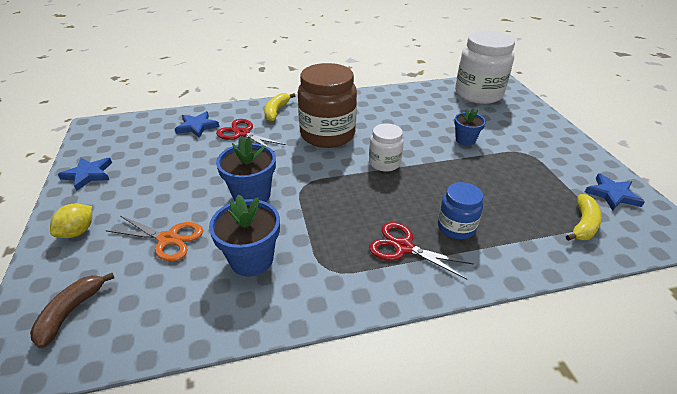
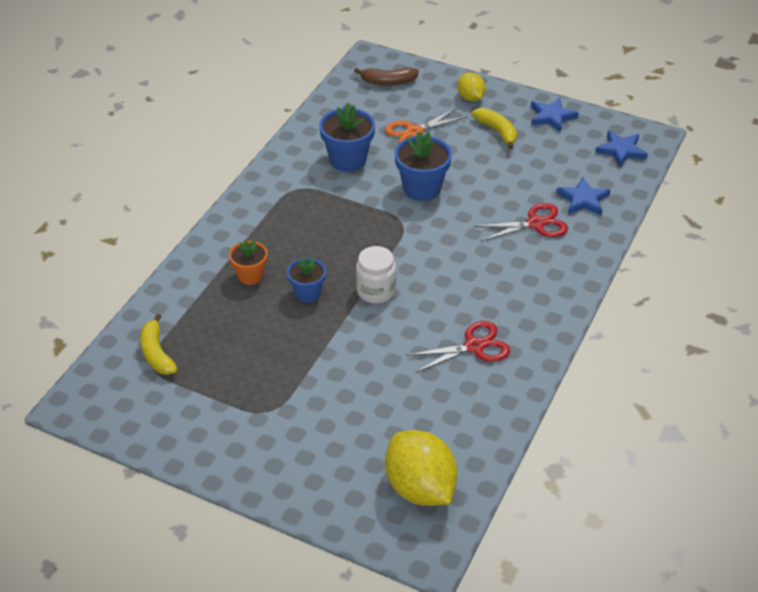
camera: 130 degrees right, 5 degrees up
brown banana [30,273,114,348] -> brown banana turned 120 degrees clockwise [354,67,419,85]
yellow banana [264,93,295,122] -> yellow banana moved to [472,108,517,149]
brown jar [298,63,357,148] -> none
red scissors [369,222,474,280] -> red scissors moved to [407,321,510,373]
blue jar [438,182,483,239] -> orange flower pot [229,240,268,285]
blue flower pot [454,108,486,146] -> blue flower pot moved to [287,257,326,303]
white jar [455,31,515,104] -> yellow lemon [385,430,458,506]
blue star [585,173,645,211] -> blue star moved to [595,130,648,167]

